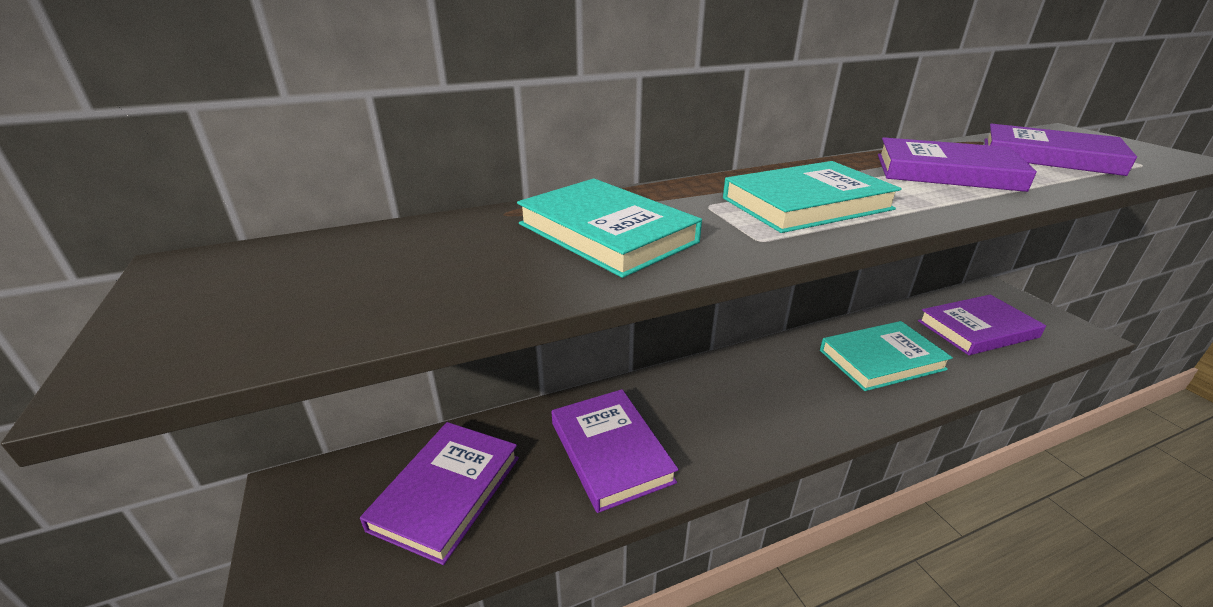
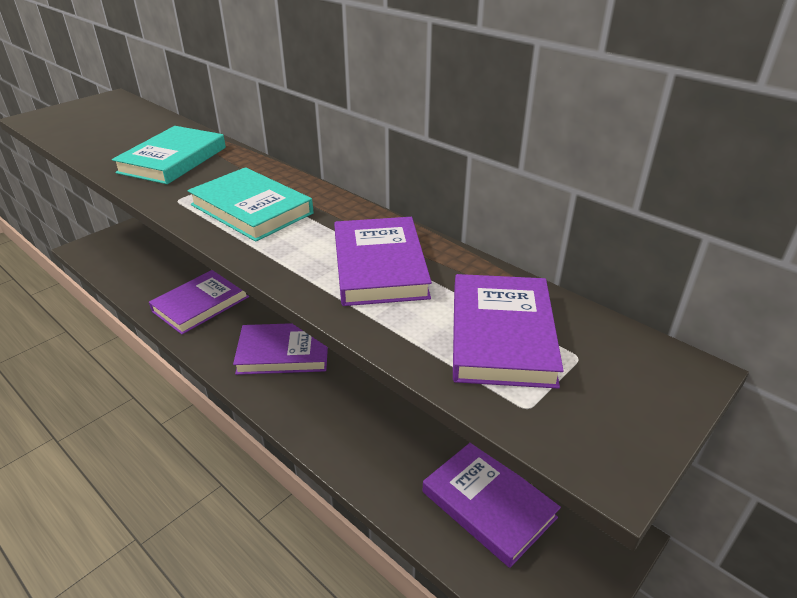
camera: 65 degrees right, 5 degrees up
purple book [360,422,519,565] -> purple book moved to [233,323,328,375]
turquoise book [820,321,953,391] -> none

